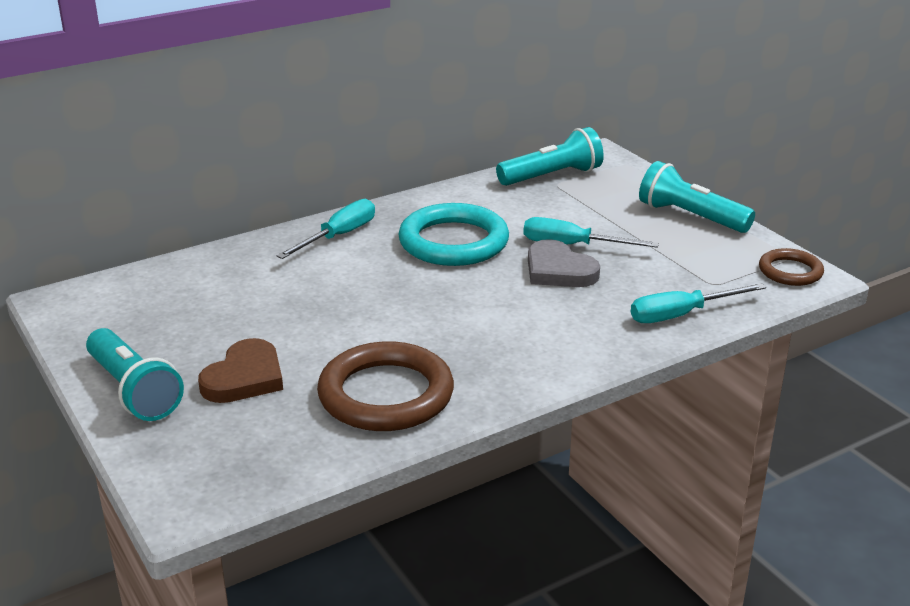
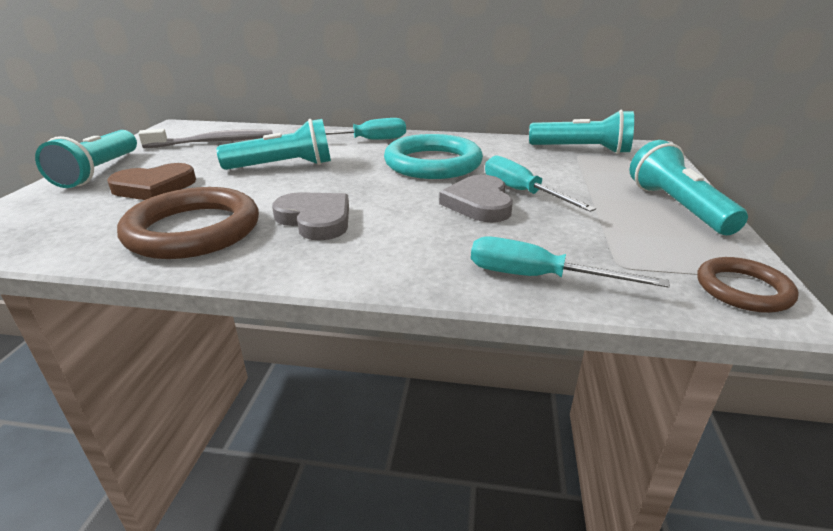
camera: 40 degrees right, 0 degrees up
none -> grey toothbrush [138,129,273,148]
none -> turquoise flashlight [217,119,331,170]
none -> grey heart [272,192,349,241]

